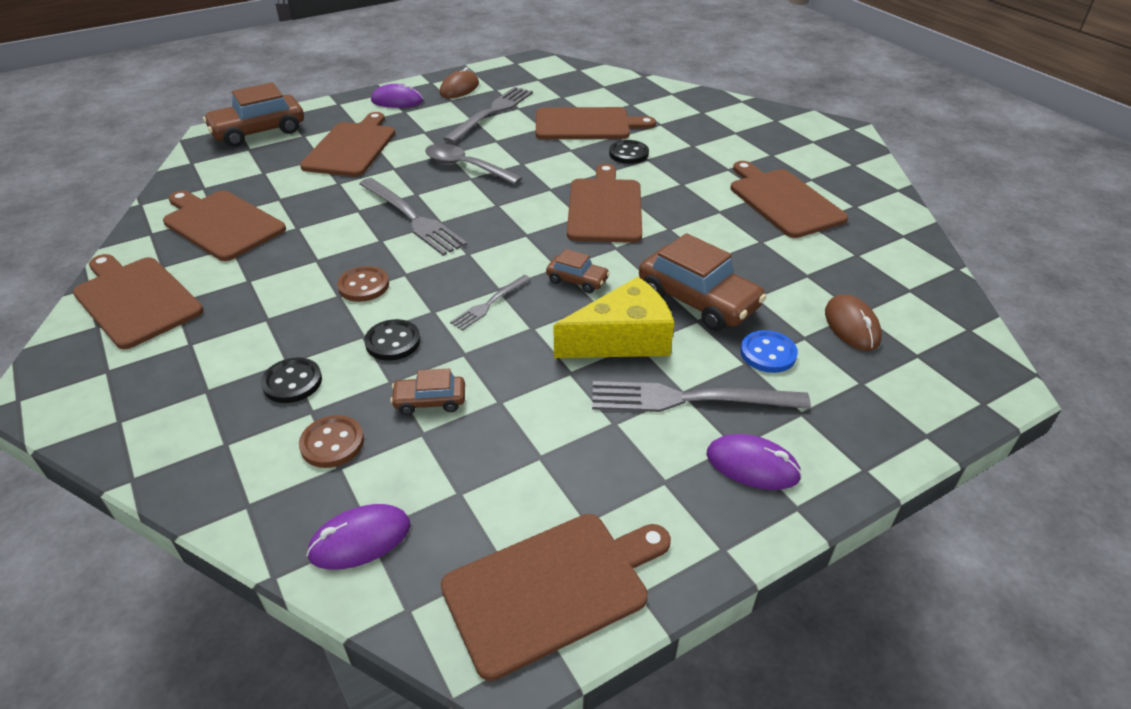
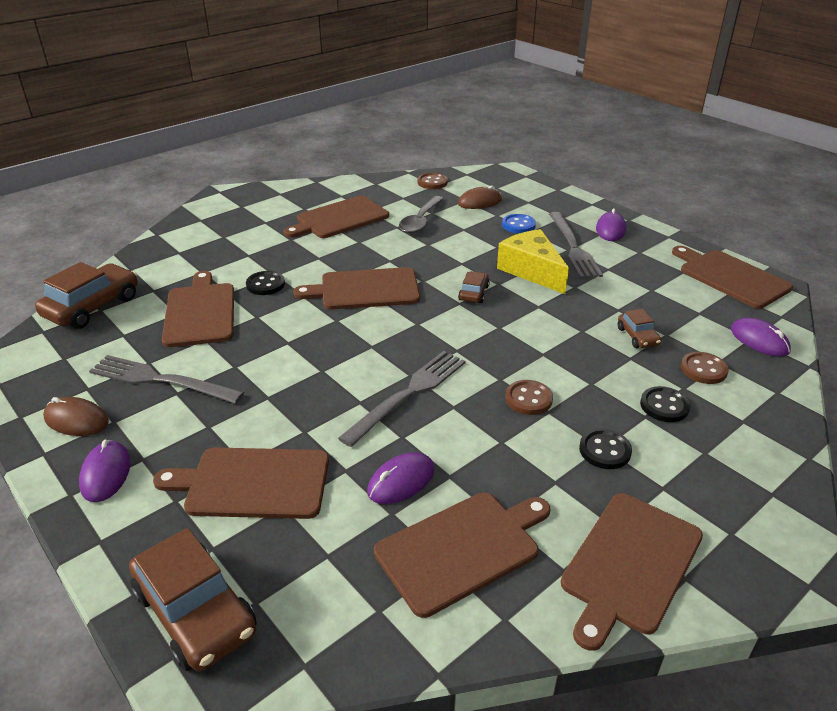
camera: 100 degrees left, 5 degrees down
brown cutting board [163,190,286,261] -> brown cutting board turned 150 degrees counterclockwise [374,492,551,618]
black button [364,319,421,361] -> black button moved to [579,429,632,469]
grey spoon [425,143,522,185] -> grey spoon moved to [399,196,444,233]
grey fork [450,275,531,331] -> none
brown car [639,233,766,331] -> brown car moved to [35,262,138,329]
none -> purple mouse [367,452,435,504]
none -> brown button [417,173,448,189]

